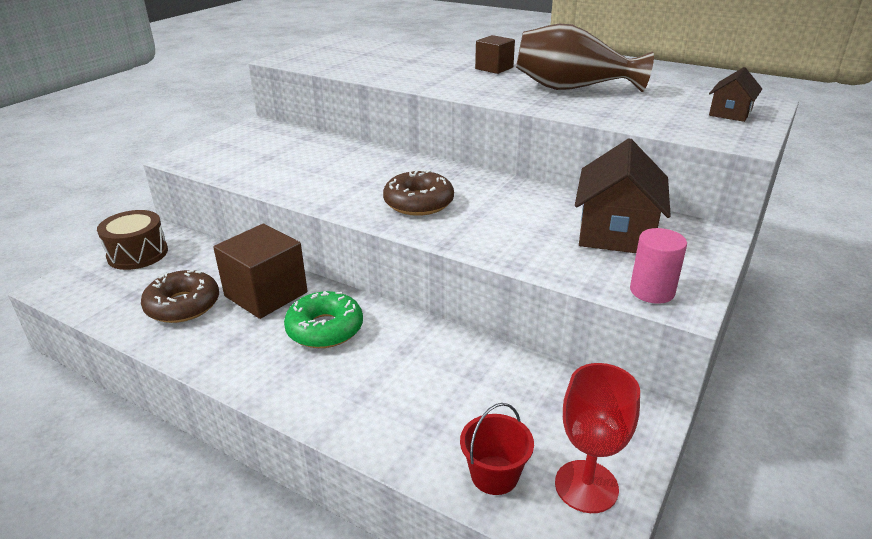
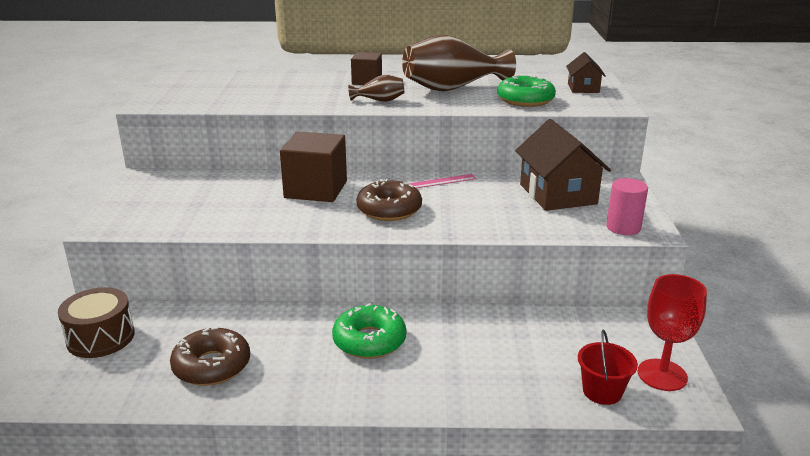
camera: 30 degrees left, 5 degrees down
brown cube [213,224,307,319] -> brown cube moved to [280,131,347,202]
none -> brown vase [348,75,404,102]
none -> pink ruler [409,174,477,188]
none -> green donut [497,75,556,107]

